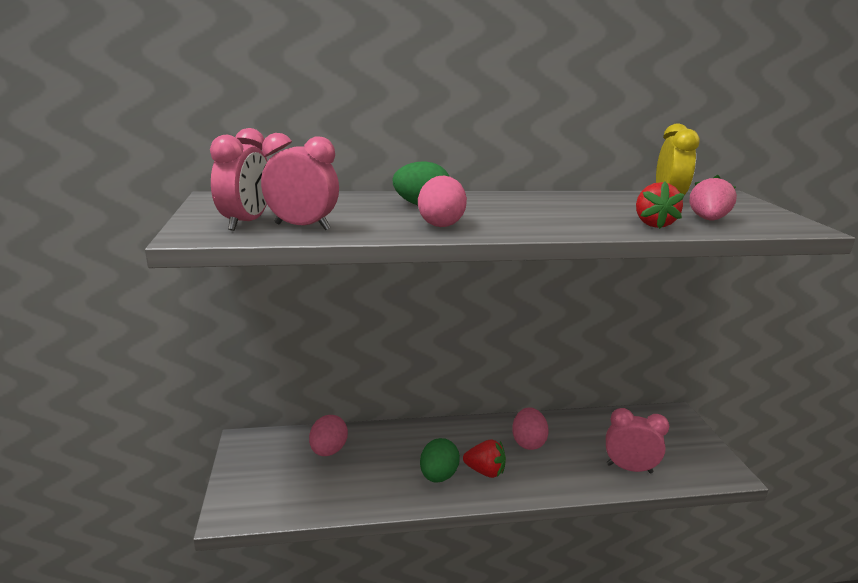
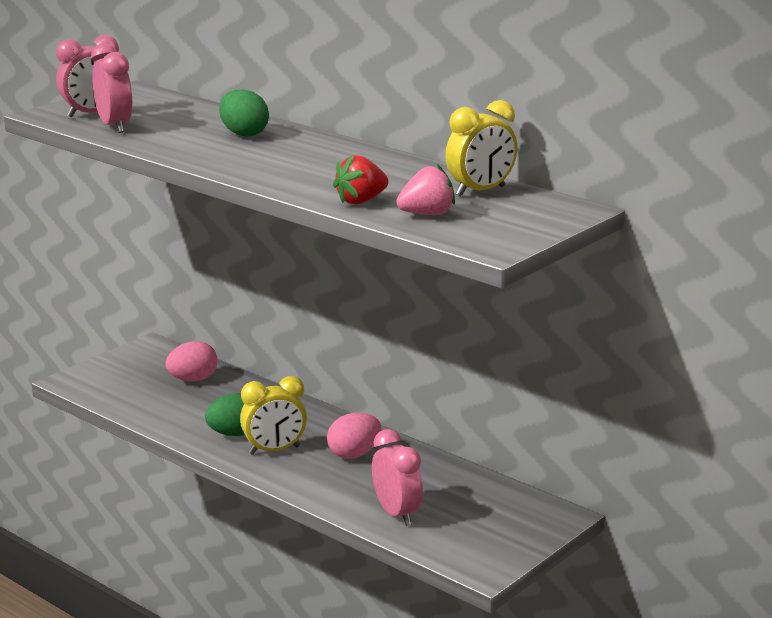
camera: 50 degrees right, 0 degrees up
pink egg [418,176,467,227] -> none
red strawberry [463,440,506,478] -> yellow clock [240,376,307,455]

